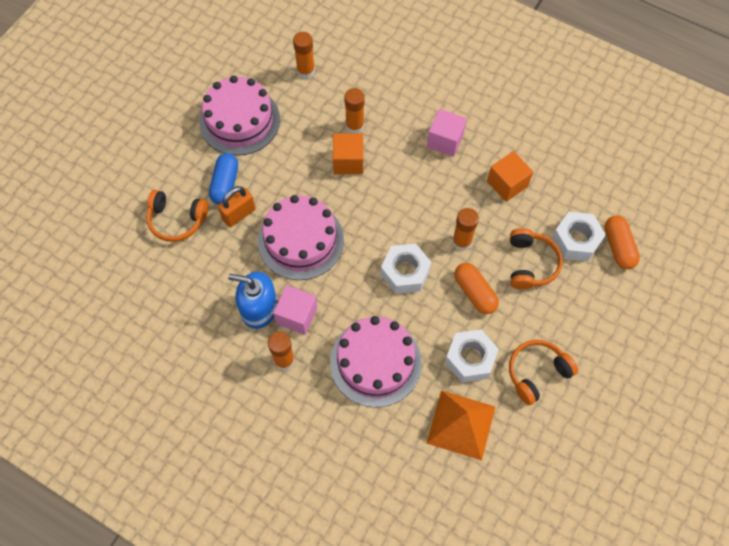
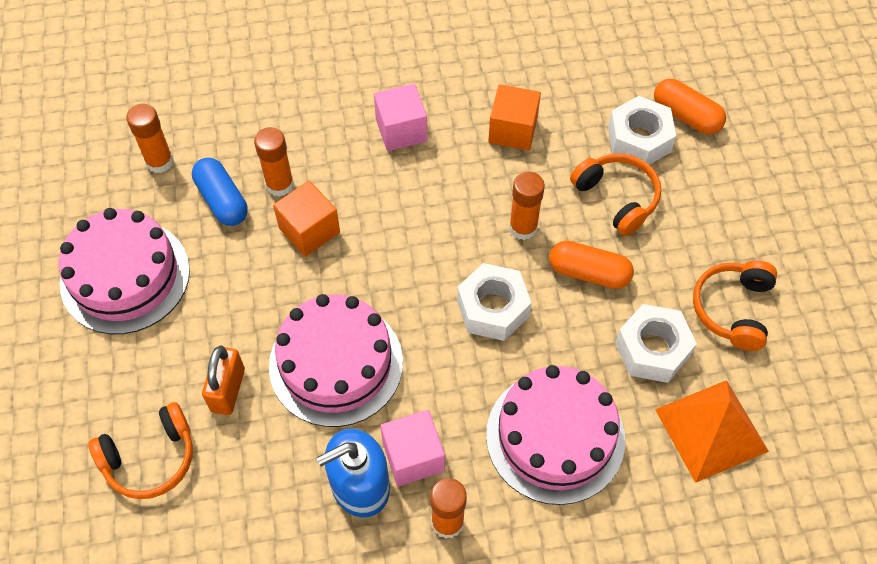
camera: 40 degrees left, 5 degrees down
blue capsule [209,153,238,204] -> blue capsule moved to [192,158,248,226]

